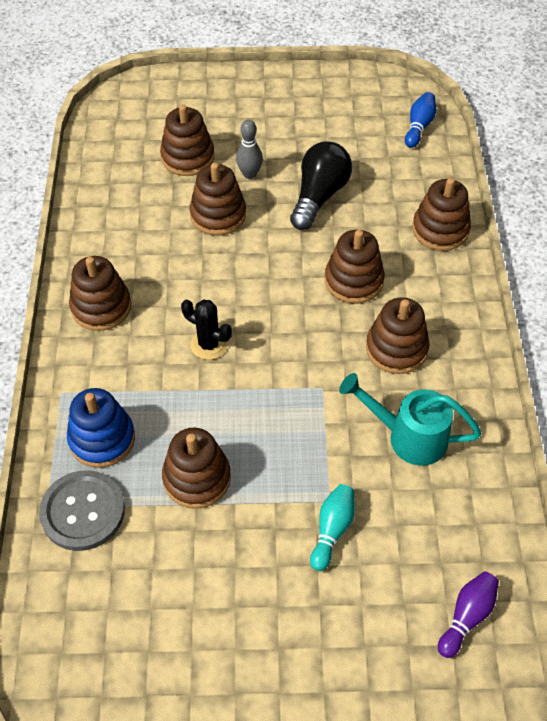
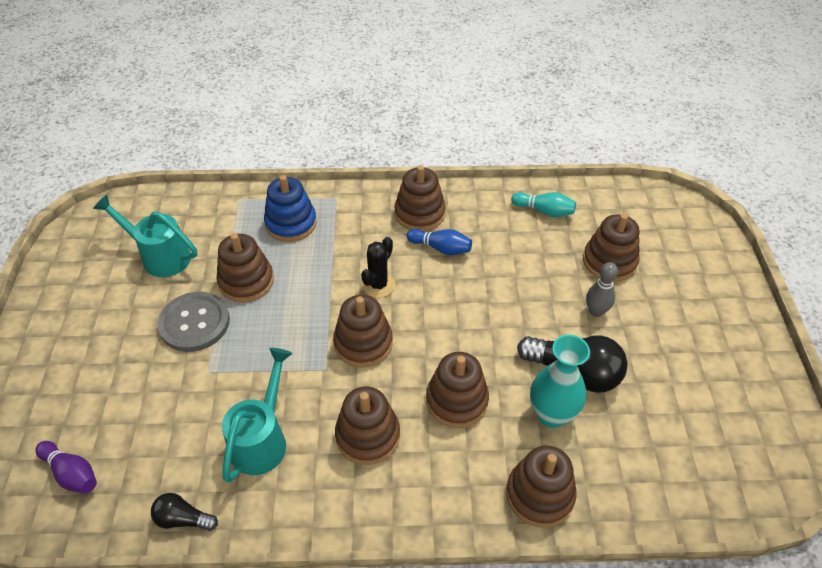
camera: 90 degrees right, 5 degrees down
grey button [39,470,125,551] -> grey button moved to [158,292,230,352]
brown stacking toy [190,163,246,235] -> brown stacking toy moved to [333,295,393,367]
turquoise bowling pin [310,484,355,571] -> turquoise bowling pin moved to [511,192,576,217]
blue bowling pin [405,92,436,148] -> blue bowling pin moved to [407,229,472,255]
none -> turquoise watering can [93,195,197,277]
none -> black light bulb [151,493,218,531]
none -> turquoise vase [530,335,590,428]

